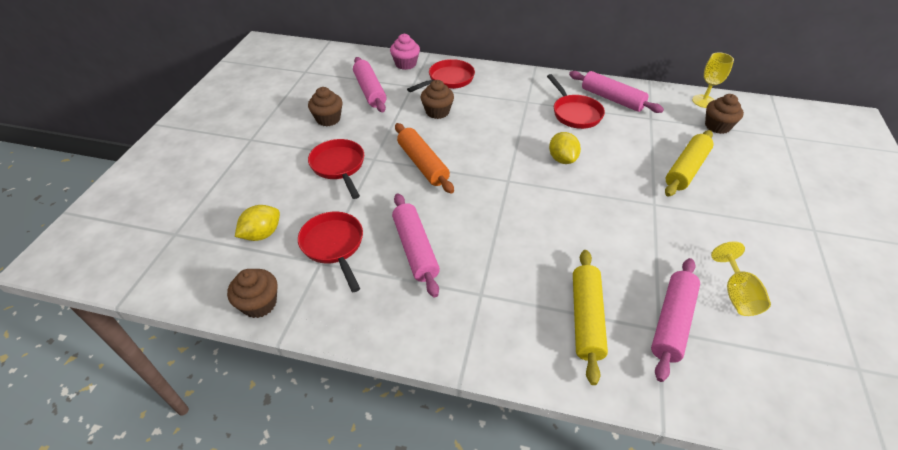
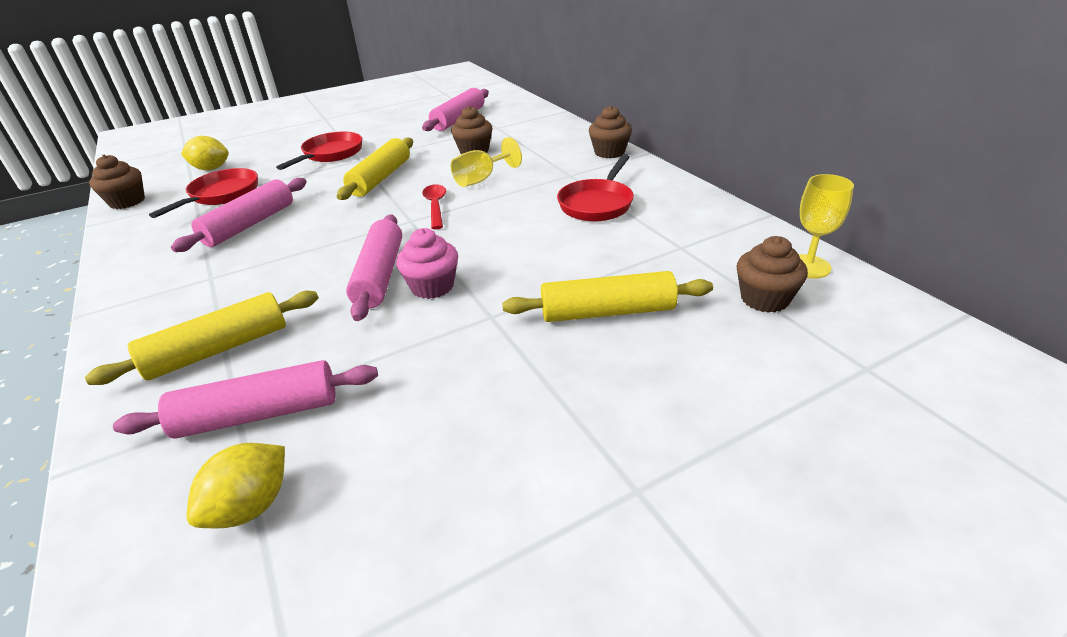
camera: 50 degrees right, 10 degrees down
brown cupcake [308,87,343,127] -> brown cupcake moved to [589,106,632,158]
pink cupcake [390,34,420,70] -> pink cupcake moved to [396,228,458,299]
orange rolling pin [395,123,454,194] -> yellow rolling pin [337,137,413,200]
red pan [407,59,475,92] -> none
yellow lemon [549,132,581,164] -> yellow lemon moved to [187,443,285,528]
pink rolling pin [569,71,664,113] -> pink rolling pin moved to [346,214,402,321]
yellow goblet [711,242,771,316] -> yellow goblet moved to [451,137,522,187]
none -> red spoon [422,184,446,229]

